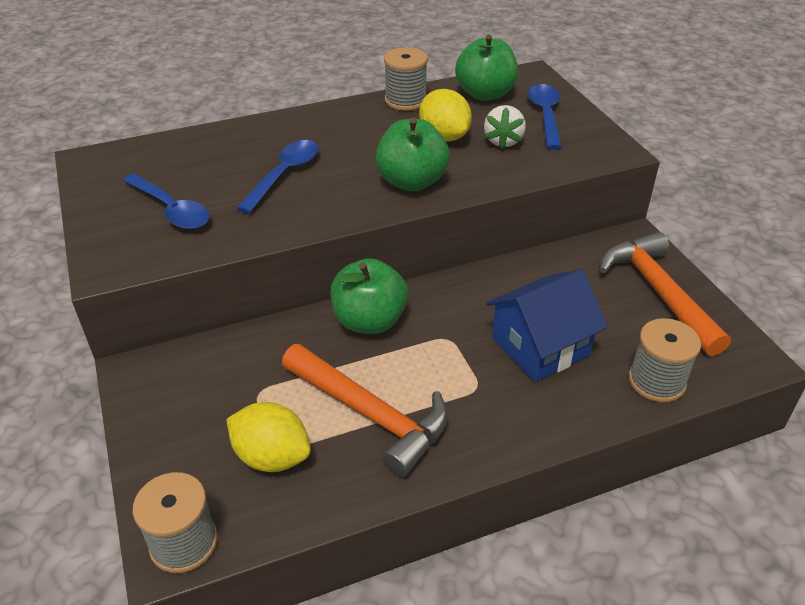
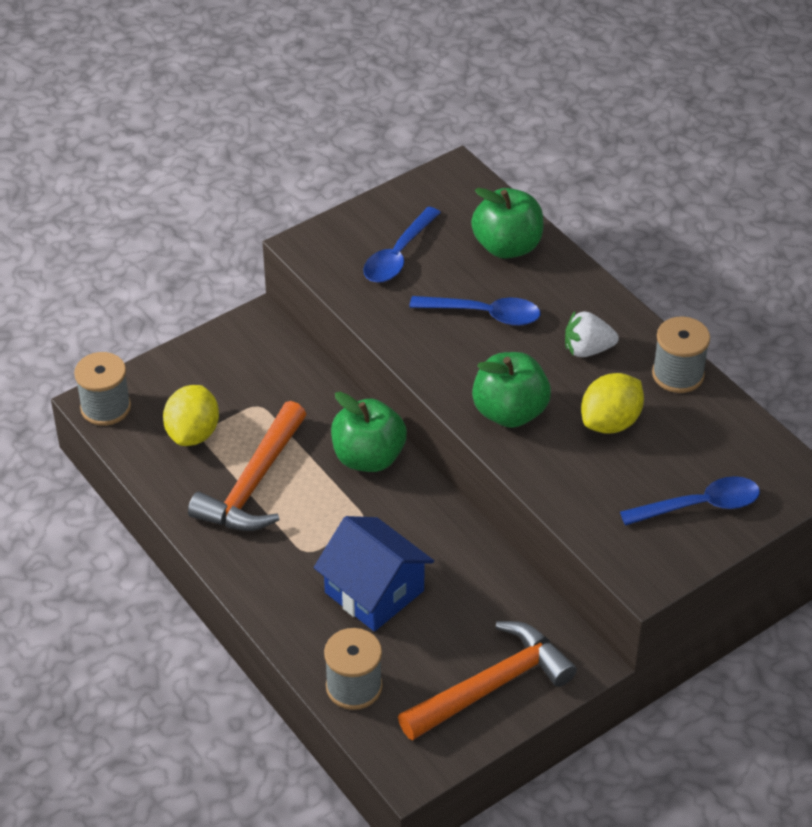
camera: 75 degrees right, 5 degrees up
green apple [455,34,518,101] -> green apple moved to [471,188,543,259]
white strawberry [484,105,526,149] -> white strawberry moved to [565,311,619,357]

